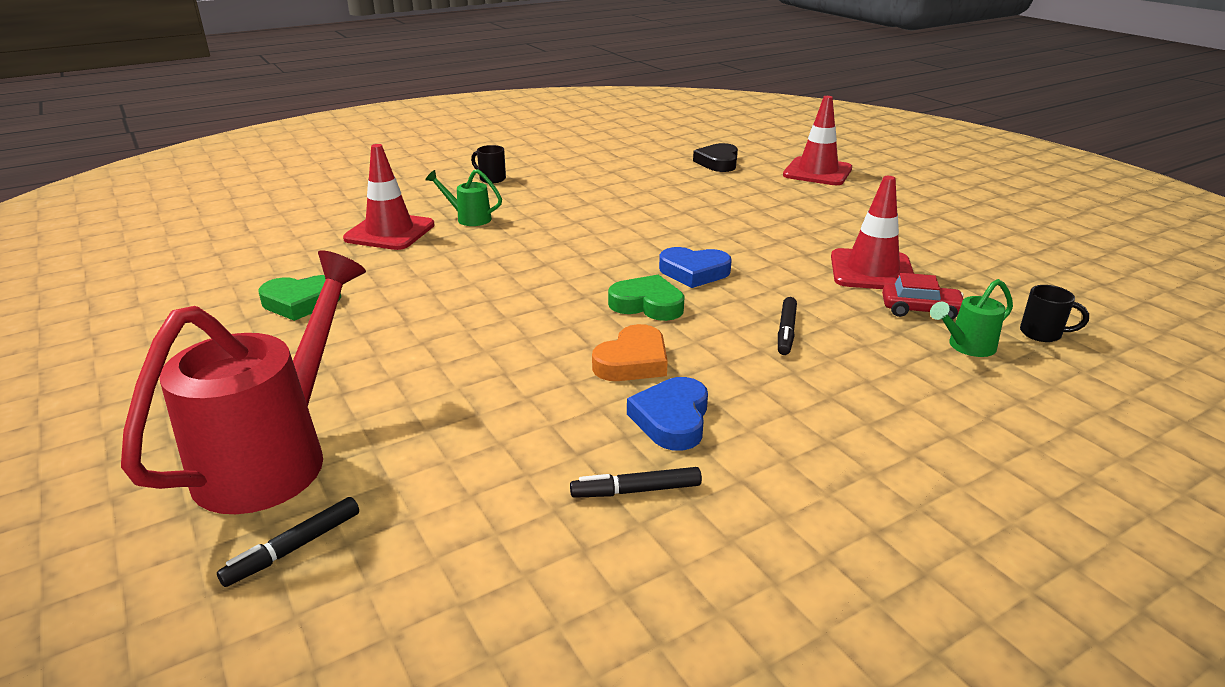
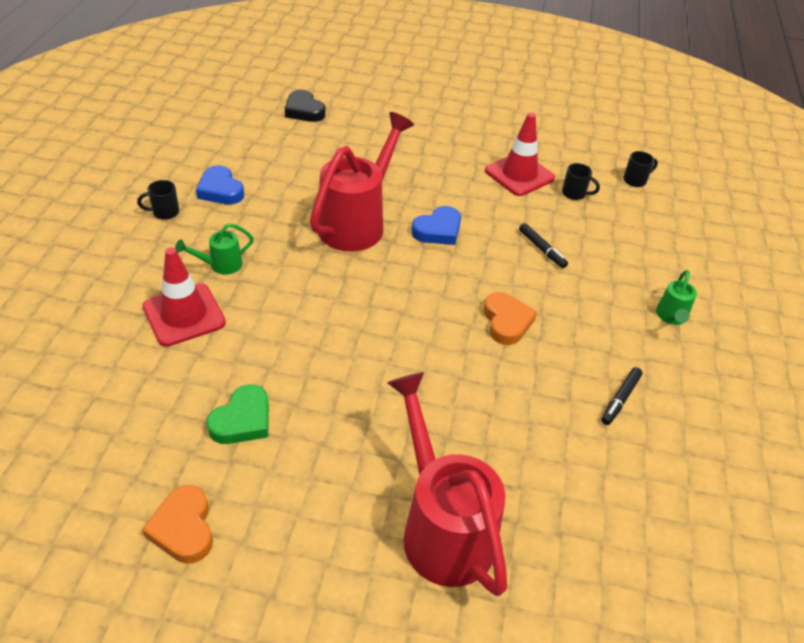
camera: 50 degrees left, 15 degrees up
black marker [217,497,359,587] -> none
green heart [608,275,685,321] -> none
blue heart [627,377,708,451] -> blue heart moved to [196,166,244,205]
red traffic cone [783,96,852,185] -> none
red car [882,273,963,320] -> black mug [562,163,600,200]
green watering can [930,279,1013,357] -> green watering can moved to [656,270,697,325]
none -> orange heart [142,485,213,564]
none -> red watering can [310,112,414,251]

